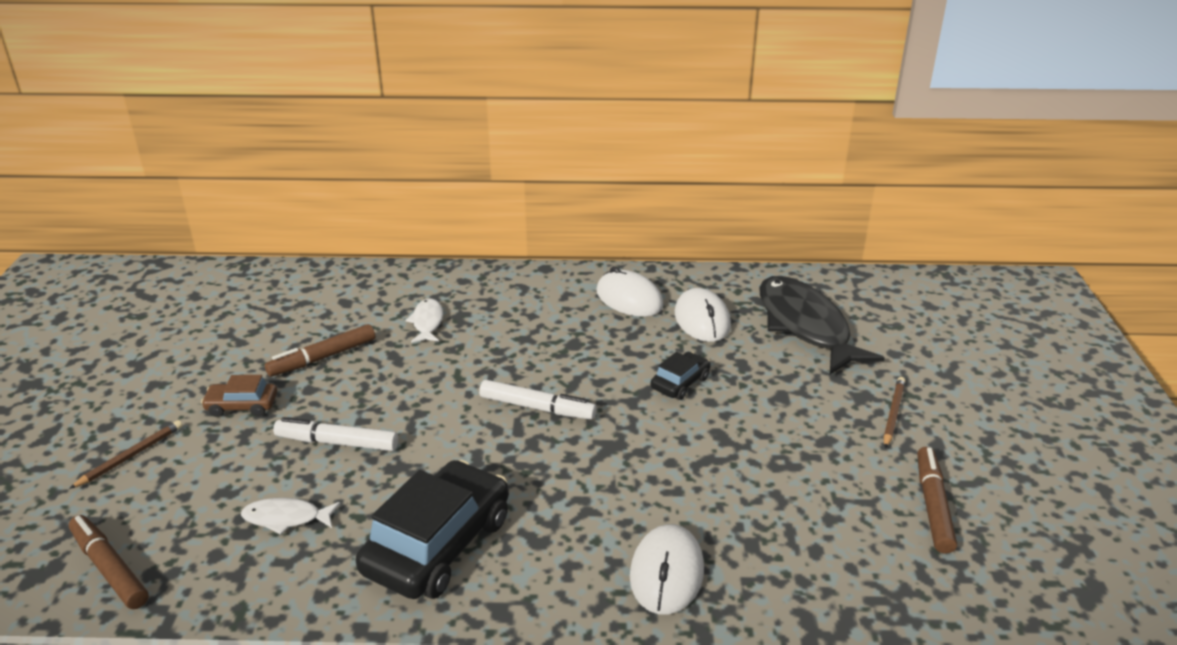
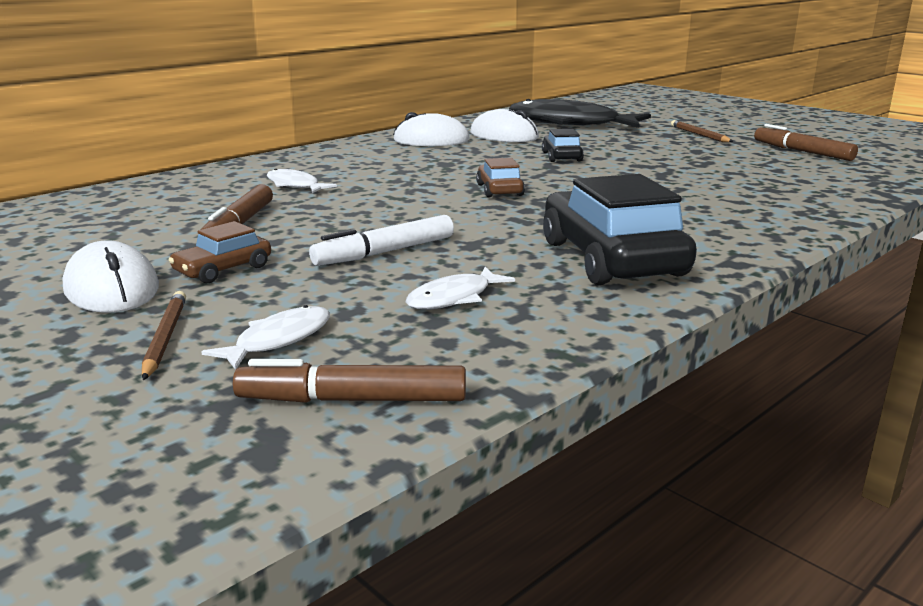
camera: 45 degrees left, 10 degrees down
white marker [479,380,597,420] -> brown car [476,158,525,198]
white mouse [630,524,704,615] -> white mouse moved to [62,240,159,312]
none -> white fish [201,305,330,370]

